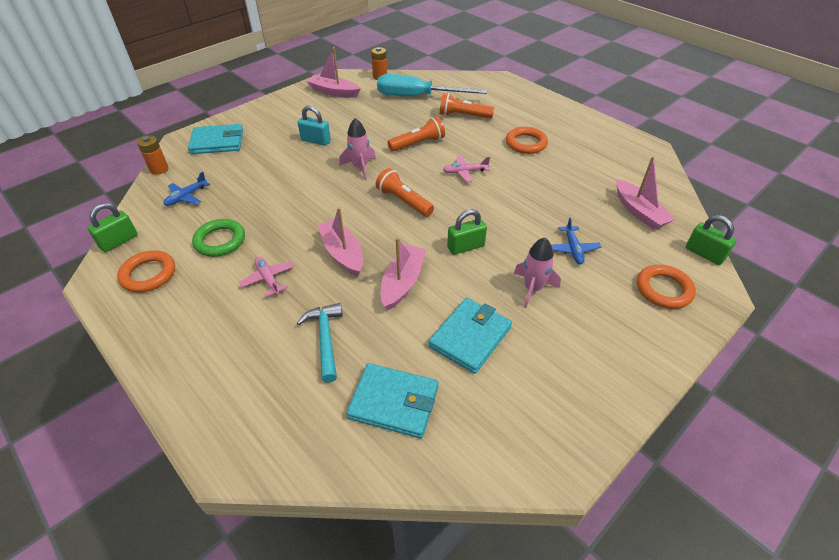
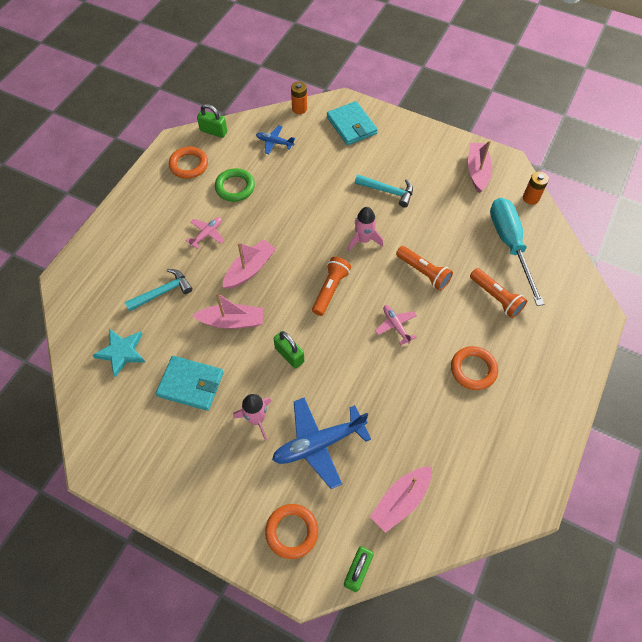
camera: 70 degrees right, 15 degrees up
turquoise padlock [298,106,331,146] -> turquoise hammer [355,175,413,207]
turquoise wallet [346,363,438,438] -> turquoise star [92,329,145,378]
orange flashlight [439,93,494,118] -> orange flashlight turned 150 degrees clockwise [470,268,527,318]
blue plane [551,217,601,264] -> blue plane [272,397,371,489], size x1.92

